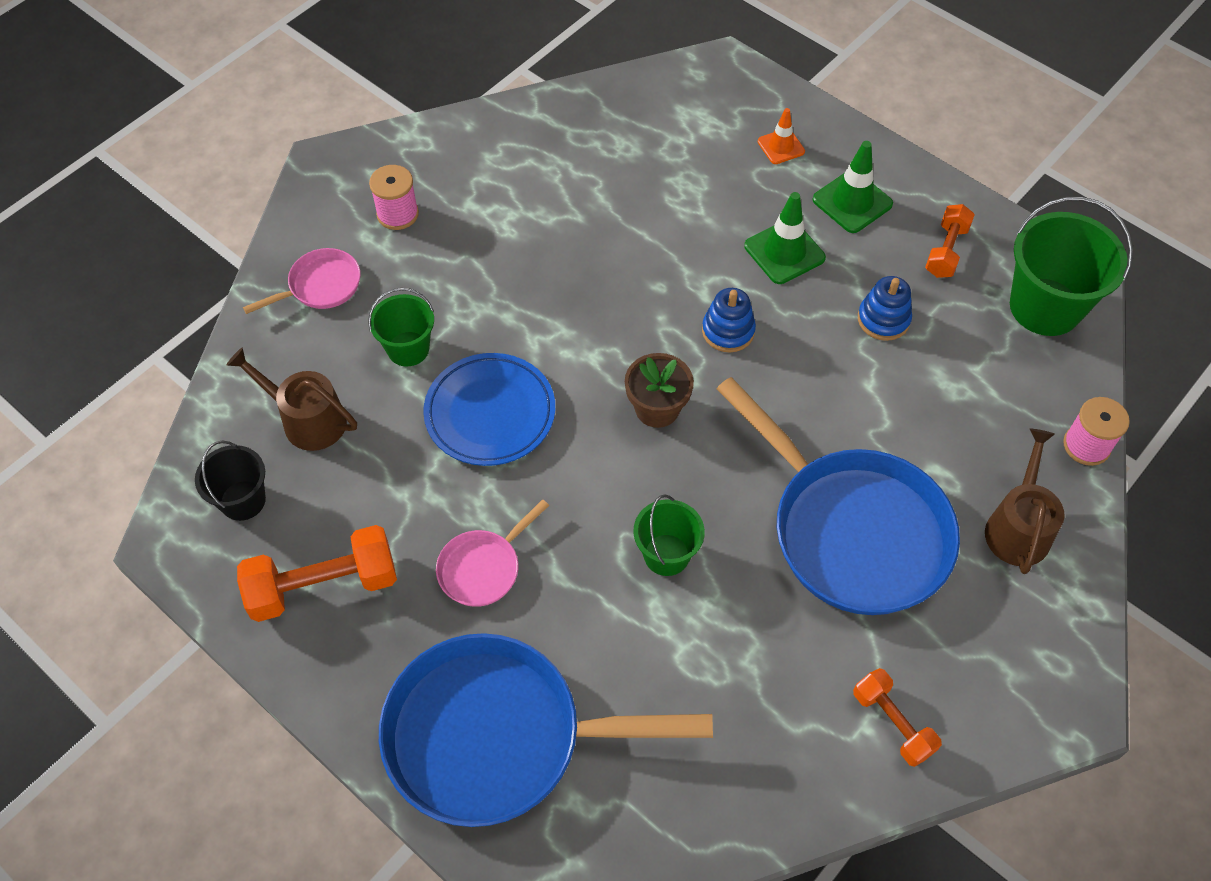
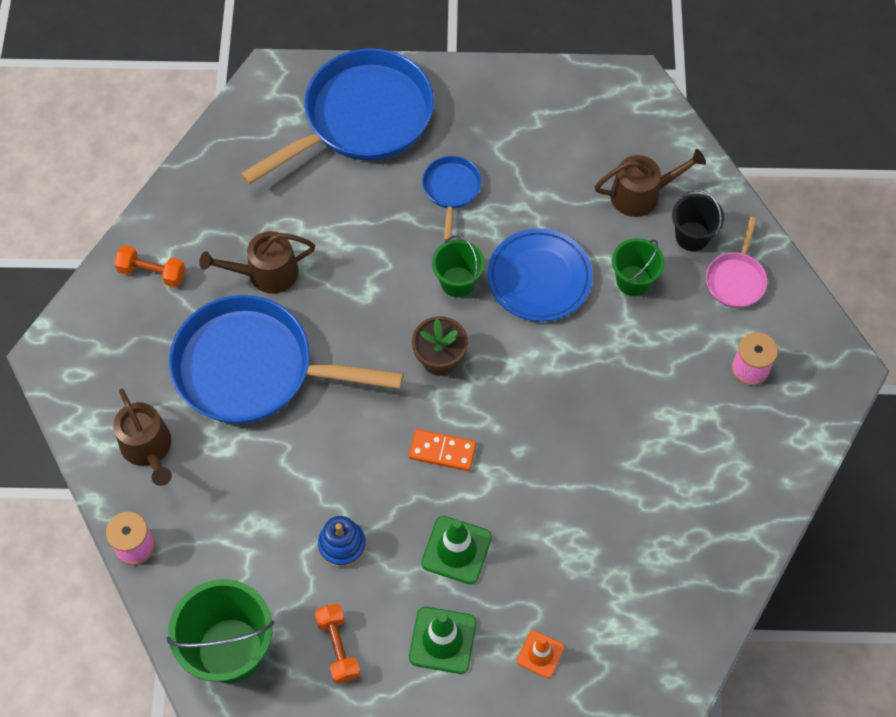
camera: 140 degrees right, 5 degrees up
black bucket [195,440,266,521] -> black bucket moved to [672,189,724,251]
orange dumbbell [237,525,397,622] -> none
pink pan [436,499,549,607] -> blue pan [422,156,482,241]
green bucket [633,494,705,576] -> green bucket moved to [432,235,485,298]
blue stacking toy [702,288,756,352] -> orange domino [409,429,476,471]
none -> brown watering can [200,231,315,294]

